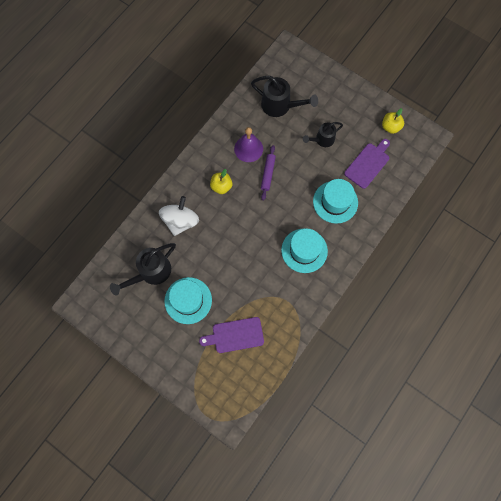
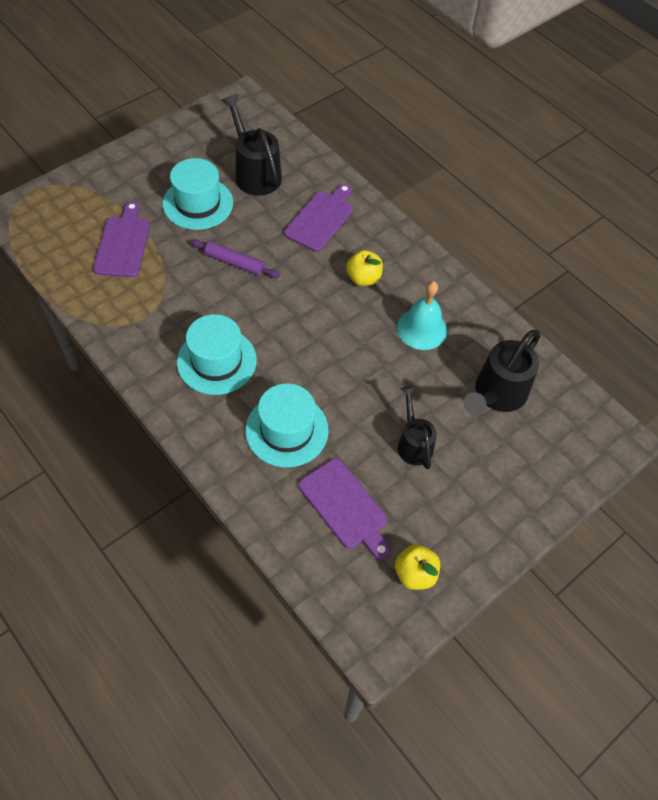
camera: 100 degrees right, 15 degrees down
white spinning top [159,196,199,236] -> purple cutting board [284,184,353,252]
purple bell [234,127,263,162] -> turquoise bell [397,281,447,350]
purple rolling pin [261,145,276,200] -> purple rolling pin moved to [191,239,280,278]

